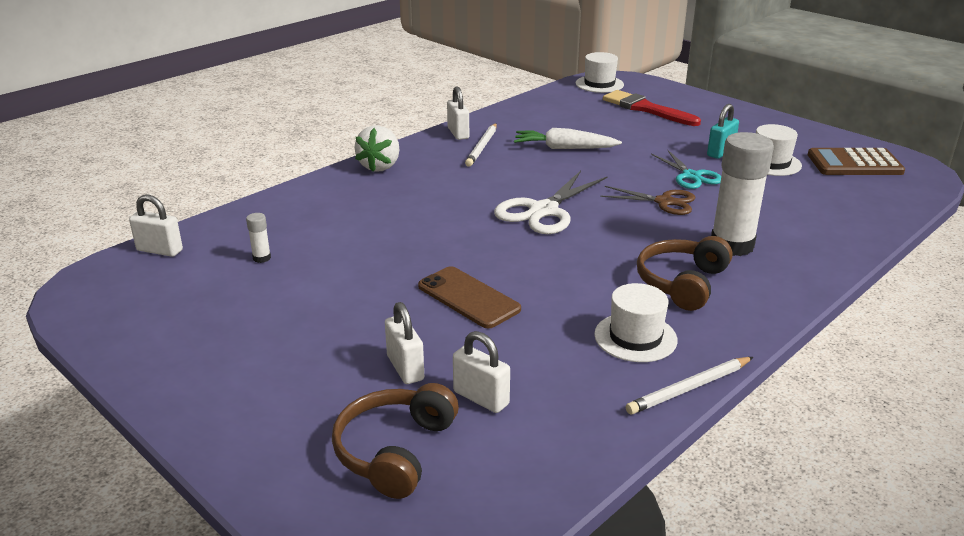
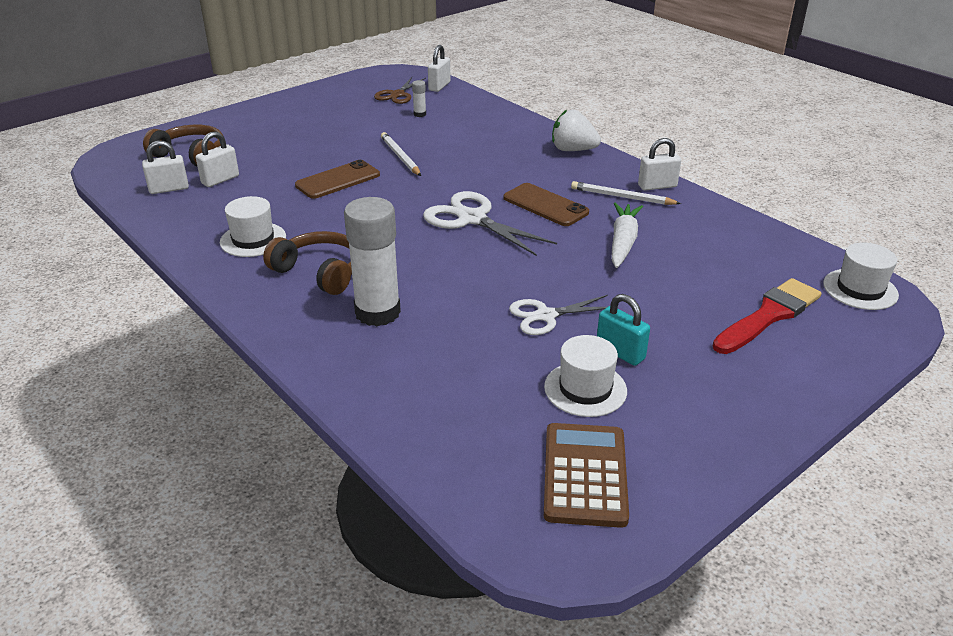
camera: 95 degrees right, 5 degrees up
white padlock [385,302,424,384] -> white padlock moved to [142,140,189,194]
brown scissors [600,186,695,215] -> brown scissors moved to [374,77,426,104]
white pencil [626,357,753,415] -> white pencil moved to [381,132,421,176]
turquoise scissors [651,149,721,189] -> white scissors [509,295,608,335]
none -> brown phone [503,183,589,226]

